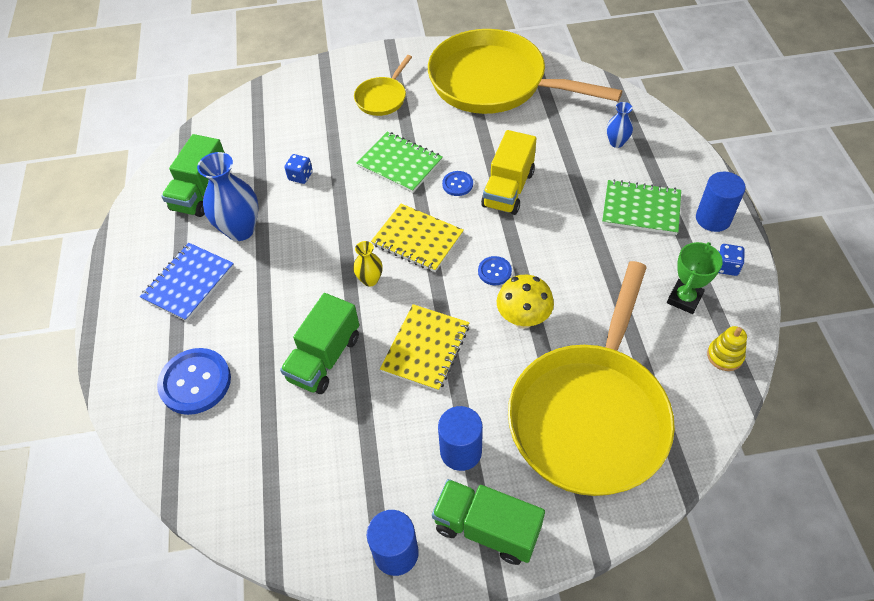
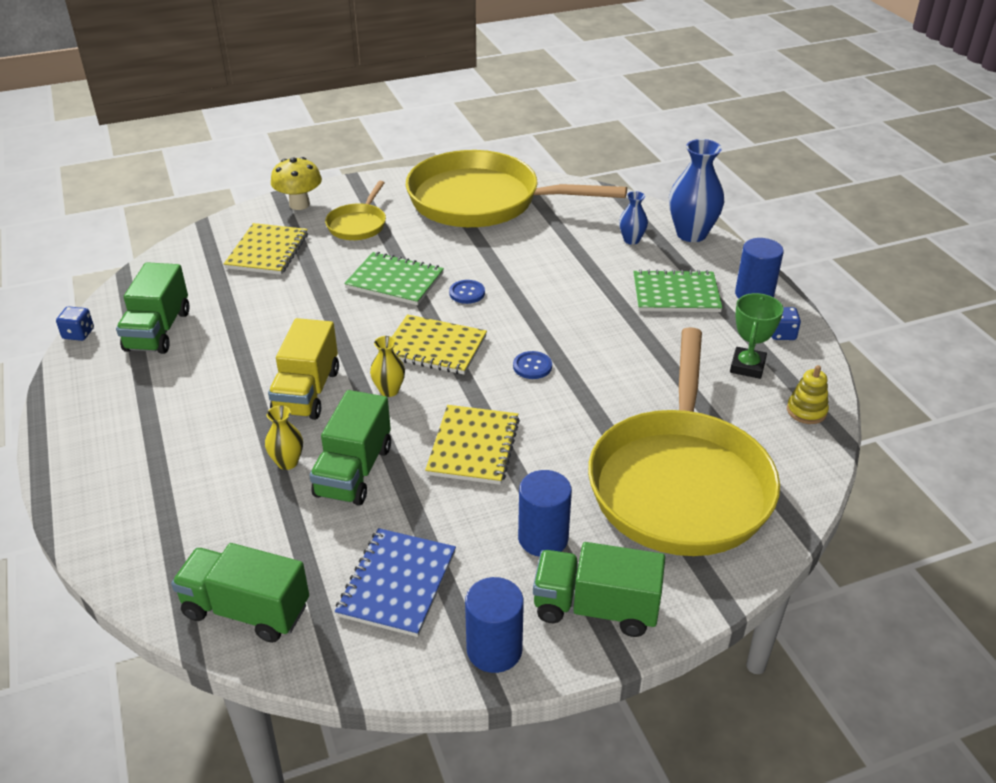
camera: 15 degrees left, 15 degrees down
blue notebook [140,243,234,321] -> blue notebook moved to [335,528,456,637]
blue button [157,348,231,415] -> none
blue vase [197,152,258,241] -> blue vase moved to [669,139,724,242]
blue dice [284,154,313,184] -> blue dice moved to [56,306,94,341]
yellow truck [481,130,536,215] -> yellow truck moved to [268,318,339,420]
yellow mushroom [497,275,554,329] -> yellow mushroom moved to [271,157,322,210]
none -> green truck [171,543,309,643]
none -> yellow notebook [224,223,308,275]
none -> yellow vase [265,406,303,470]

